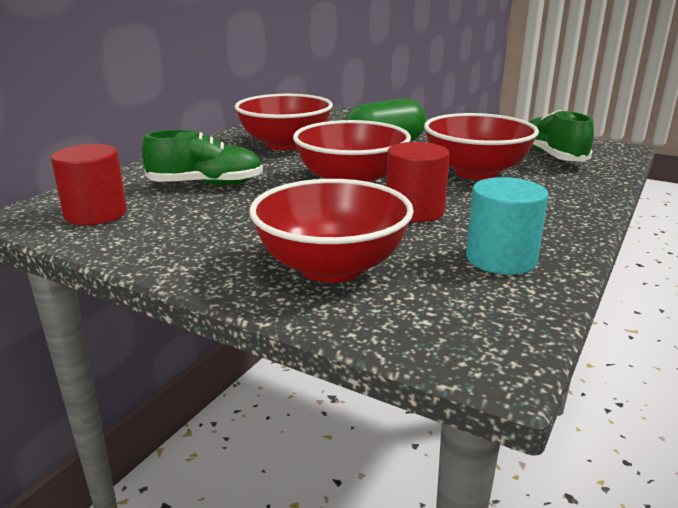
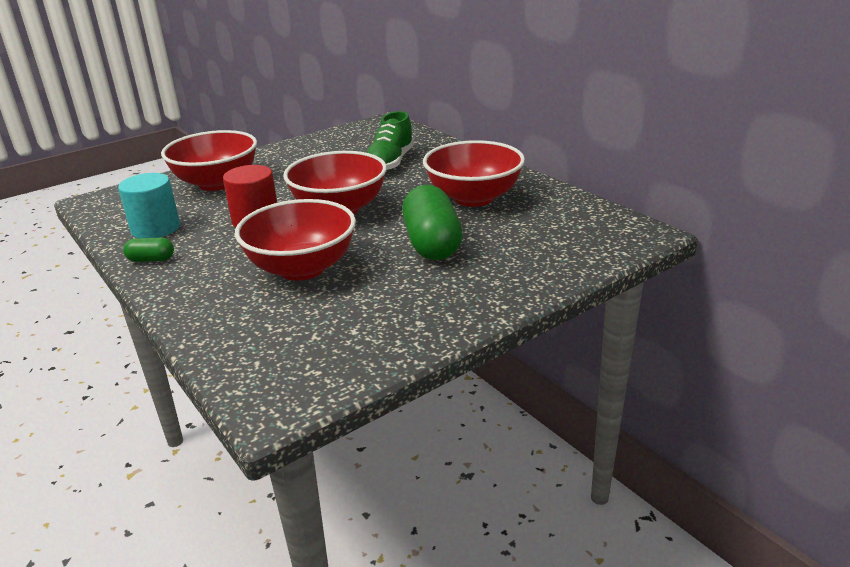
camera: 115 degrees right, 5 degrees up
red cylinder [51,144,127,225] -> none
green shoe [530,110,594,162] -> none
none -> green capsule [123,238,174,262]

